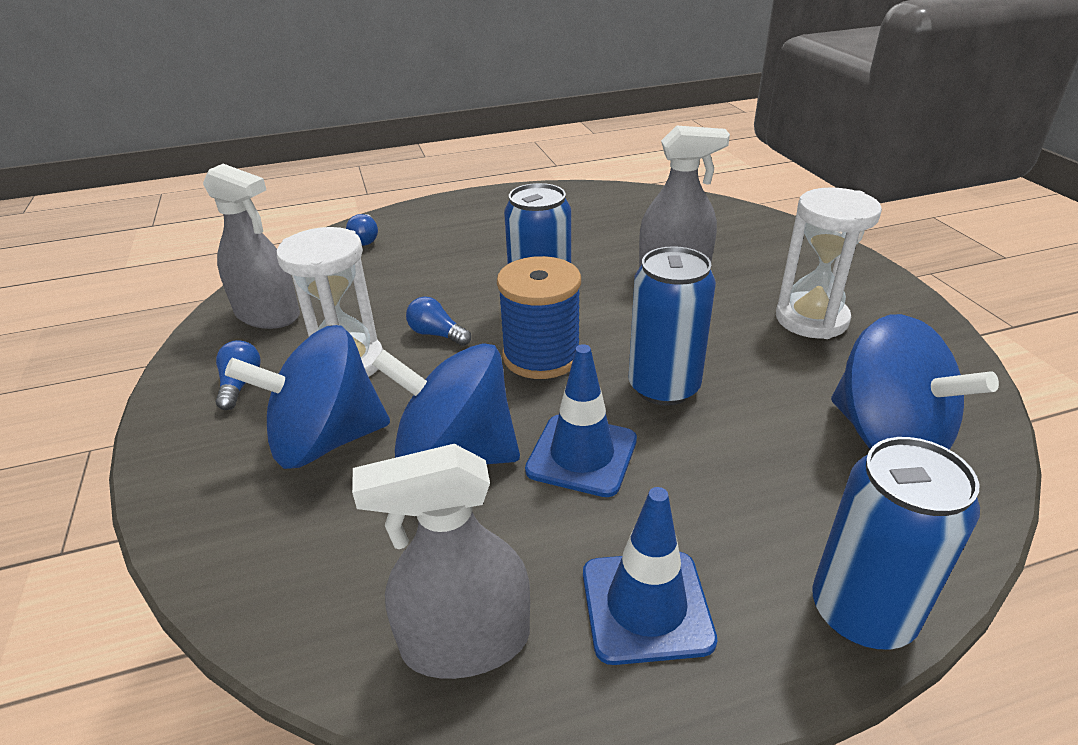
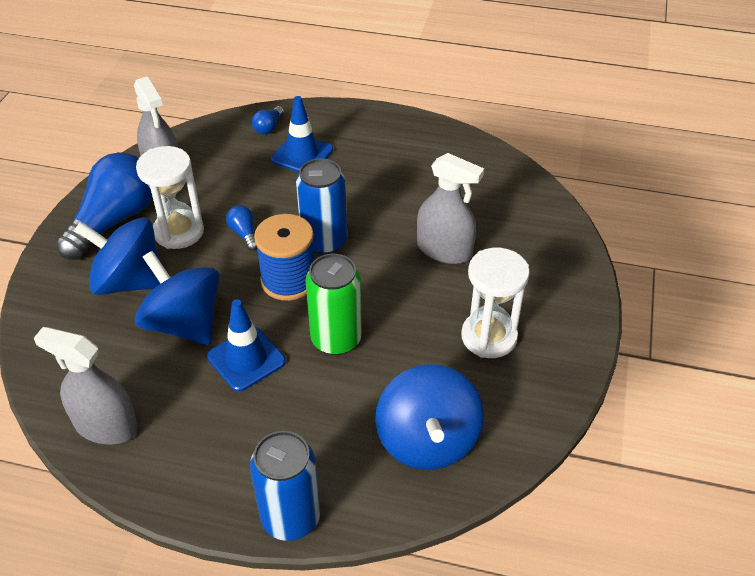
camera: 30 degrees right, 10 degrees up
blue light bulb [216,340,261,410] -> blue light bulb [56,152,152,260], size x2.40
blue traffic cone [583,487,717,665] -> blue traffic cone moved to [271,96,333,172]
blue can [628,246,716,406] -> green can [306,254,362,355]

